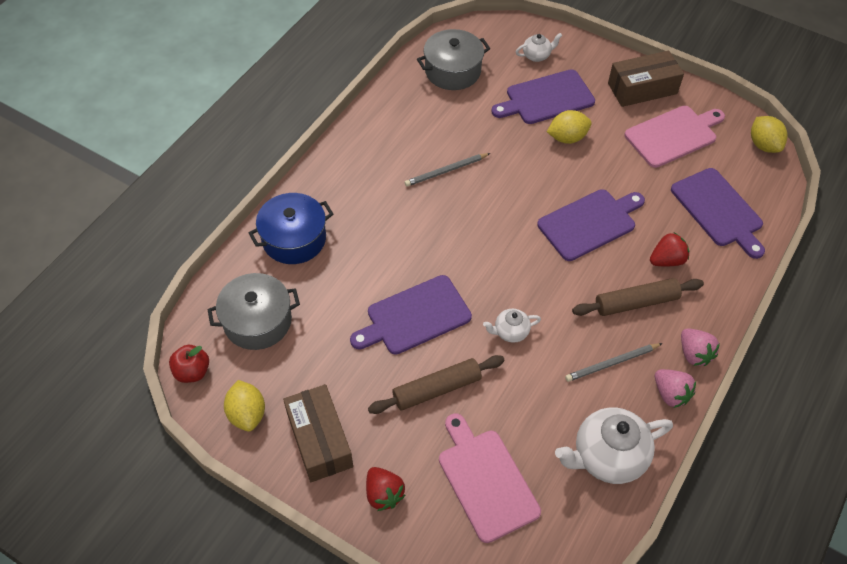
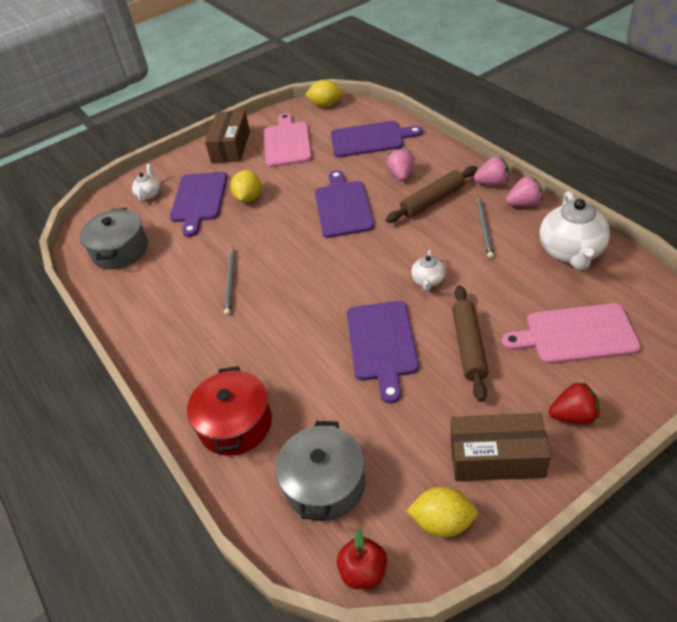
camera: 60 degrees left, 10 degrees down
blue pot [249,193,333,264] -> red pot [187,366,272,456]
brown rolling pin [572,278,704,316] -> brown rolling pin turned 45 degrees clockwise [386,166,477,223]
red strawberry [650,232,689,267] -> pink strawberry [386,148,415,181]

